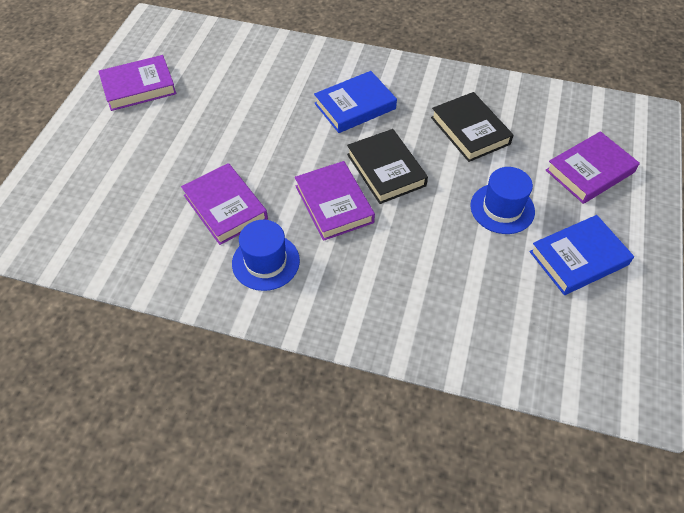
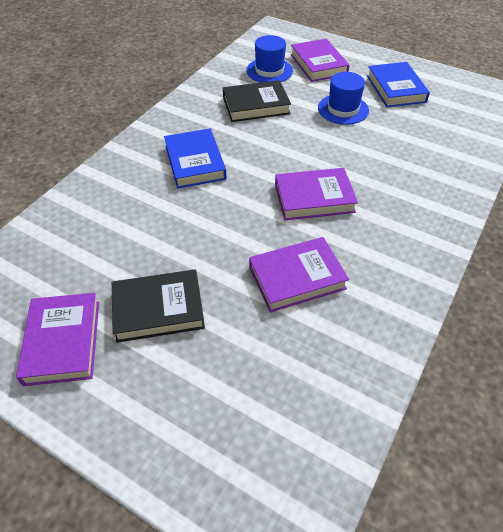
camera: 75 degrees left, 5 degrees down
blue hat [232,220,300,291] -> blue hat moved to [246,35,293,82]
black book [347,129,428,204] -> black book moved to [112,269,205,343]

